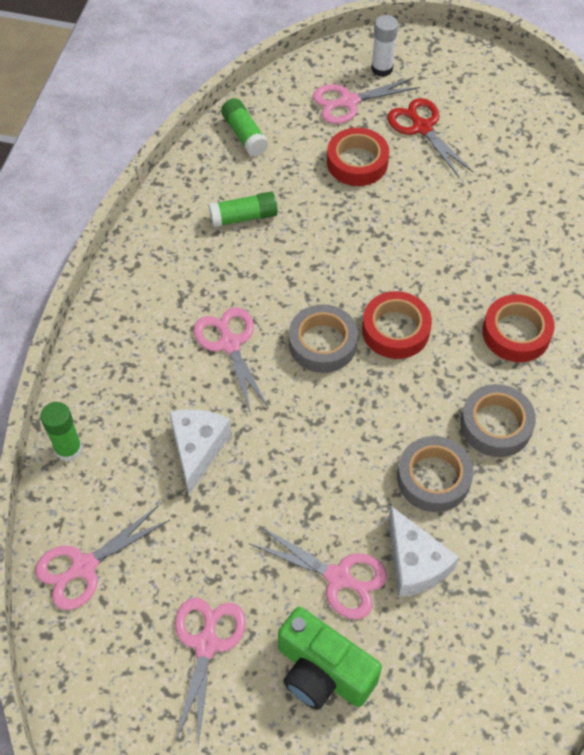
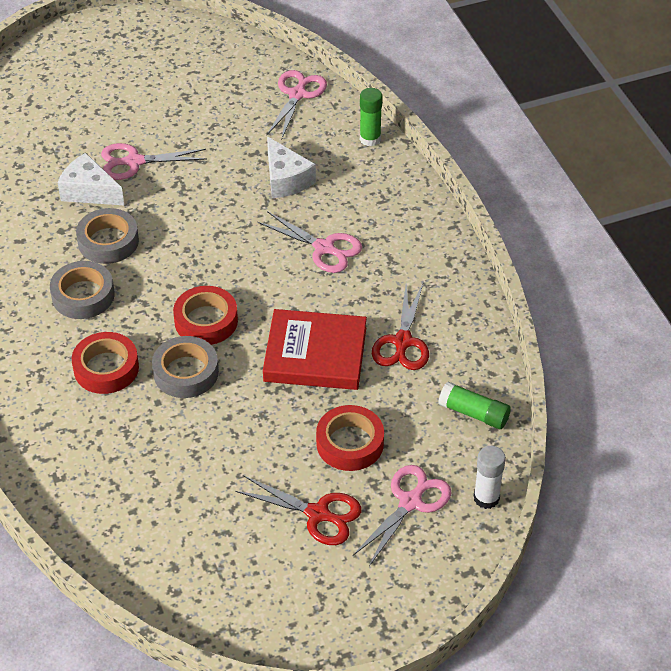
camera: 145 degrees right, 10 degrees down
pink scissors [175,598,246,746] -> none
green glue stick [209,192,278,228] -> red scissors [372,284,429,370]
green camera [278,607,382,710] -> none
grey tape [289,304,358,373] -> grey tape moved to [152,336,219,398]
white glue stick [371,15,398,77] -> white glue stick moved to [473,446,506,509]
none -> red book [263,309,367,390]

